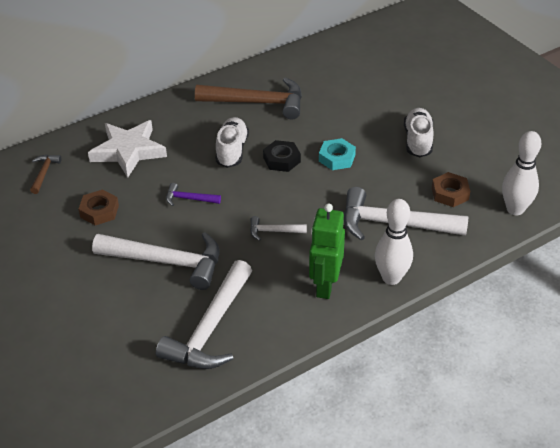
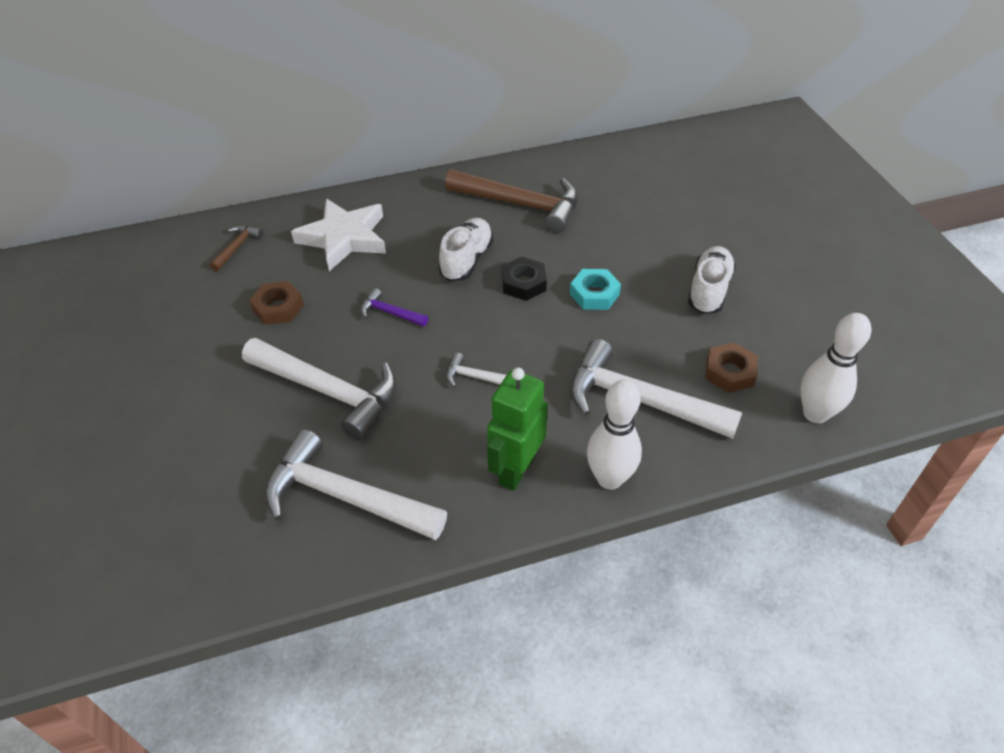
camera: 15 degrees right, 5 degrees up
white hammer [156,260,252,369] -> white hammer turned 75 degrees clockwise [265,429,447,540]

